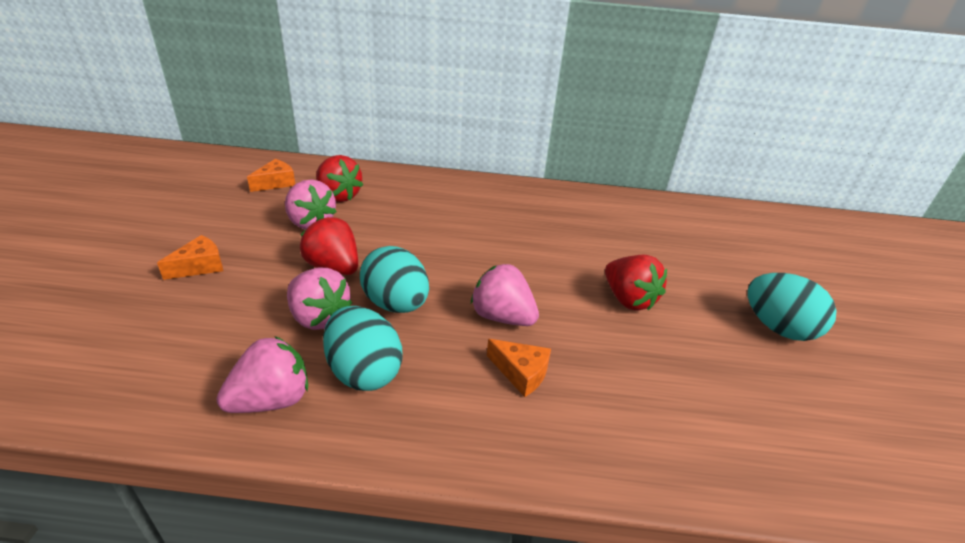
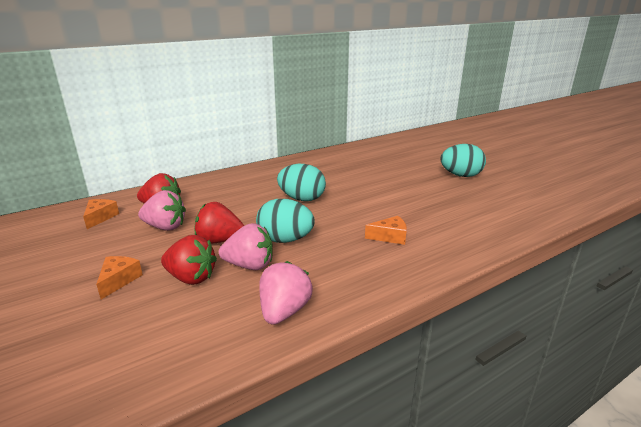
camera: 35 degrees left, 10 degrees down
turquoise egg [323,306,402,391] -> turquoise egg moved to [277,164,326,201]
pink strawberry [471,264,539,326] -> none
red strawberry [605,255,667,311] -> red strawberry moved to [161,235,217,285]

